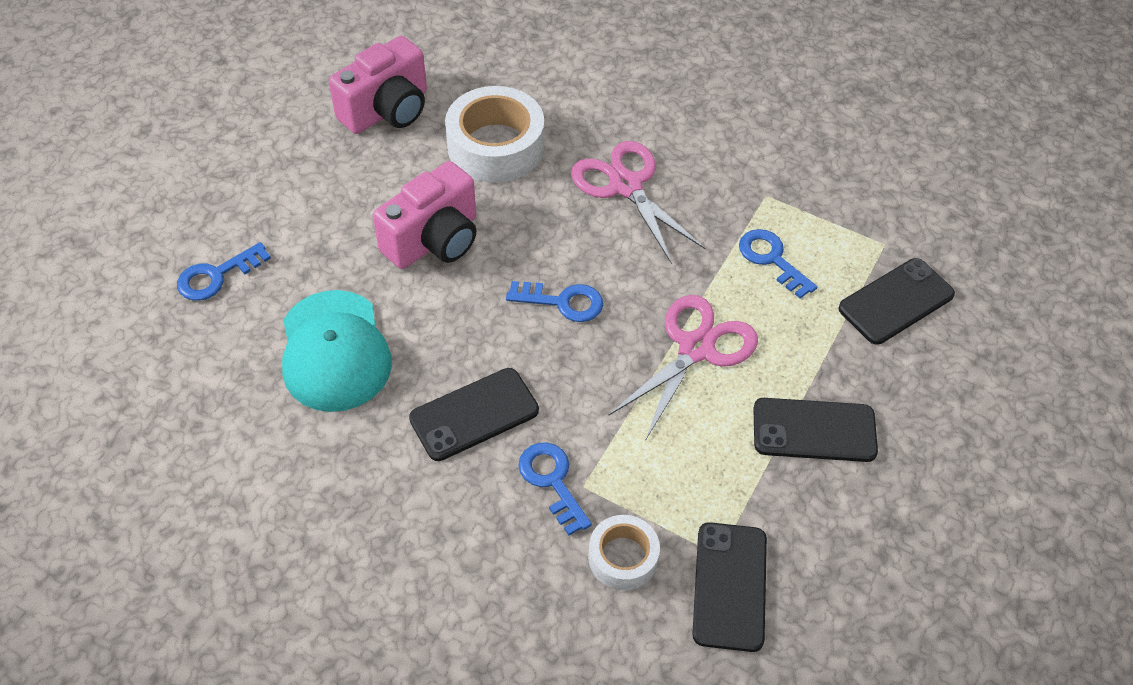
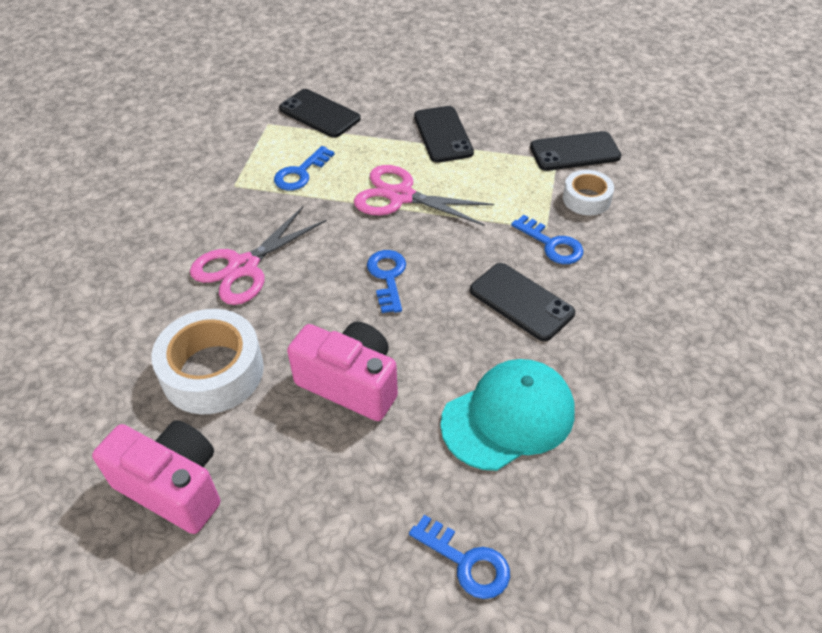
camera: 105 degrees left, 5 degrees down
blue key [518,443,592,535] -> blue key turned 90 degrees counterclockwise [511,215,583,264]

